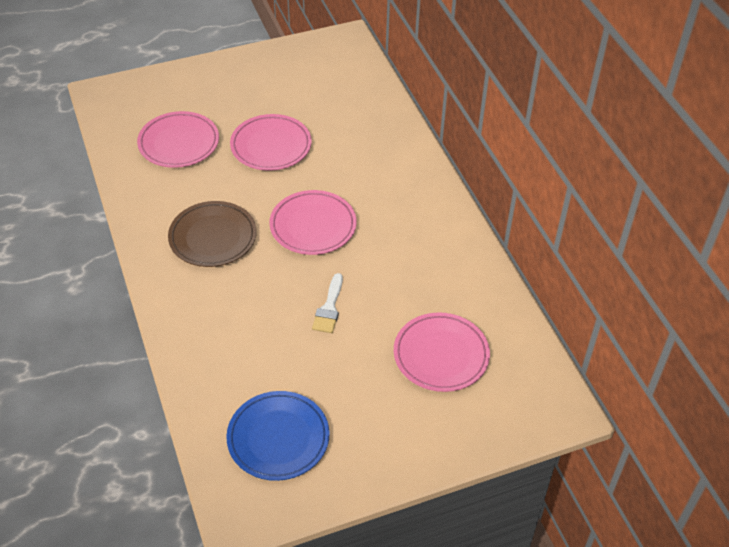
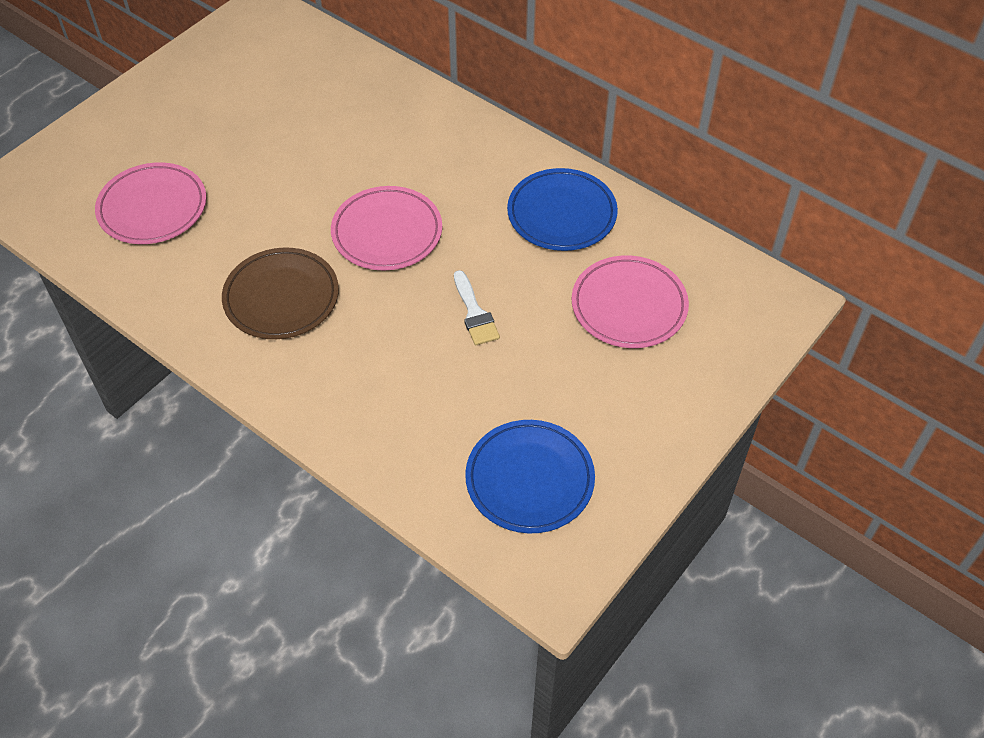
camera: 30 degrees left, 5 degrees up
pink plate [230,114,312,171] -> none
none -> blue plate [507,168,618,251]

